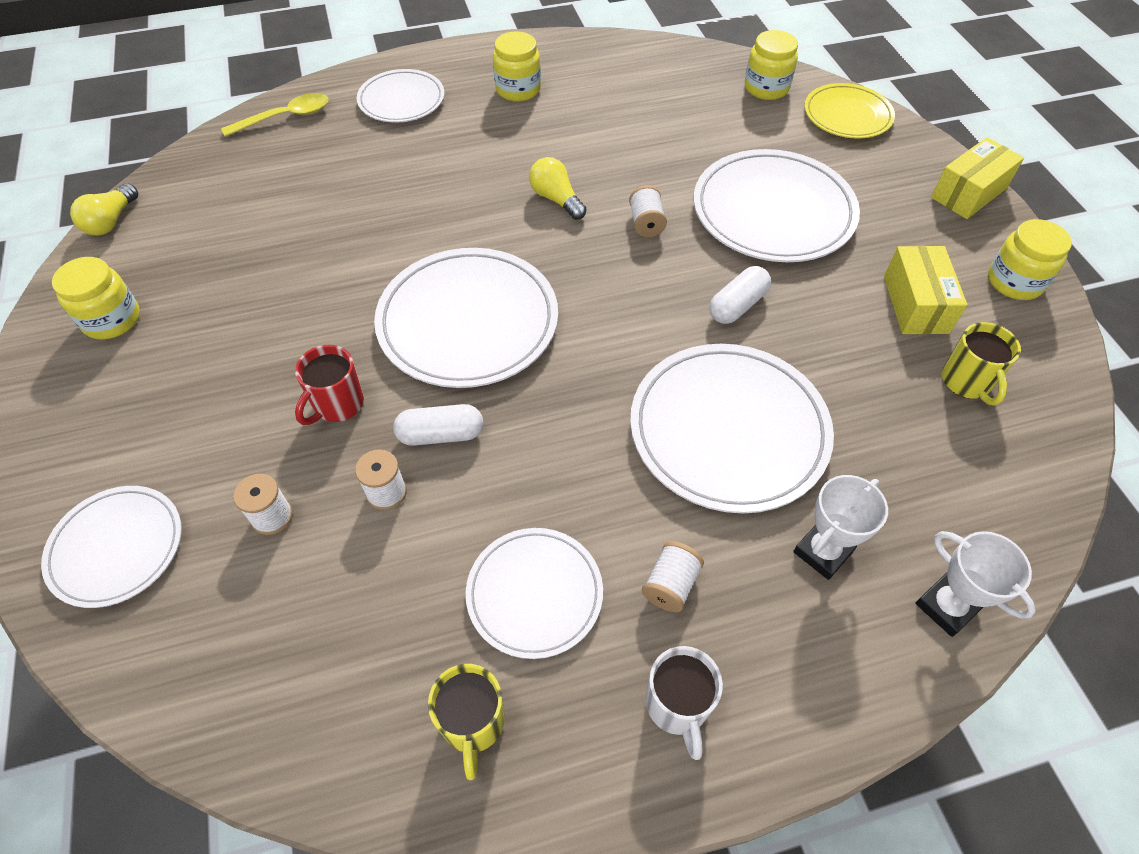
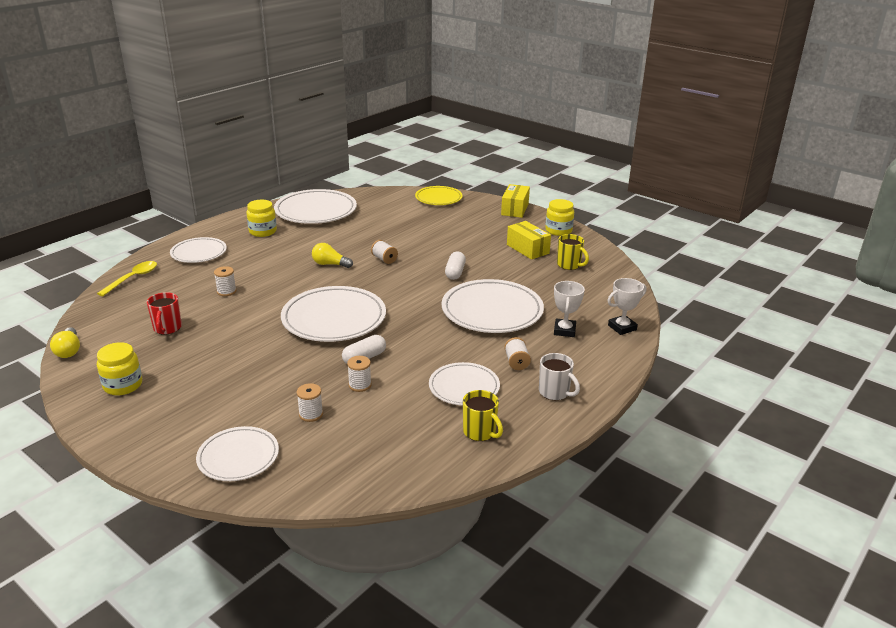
camera: 35 degrees left, 25 degrees down
red mug [295,345,364,425] -> red mug moved to [147,292,182,335]
white plate [694,149,860,262] -> white plate moved to [274,189,357,224]
yellow jar [745,30,798,100] -> none
white trophy [915,531,1036,637] -> white trophy turned 45 degrees counterclockwise [607,278,647,335]
none -> white spool [214,266,237,296]

